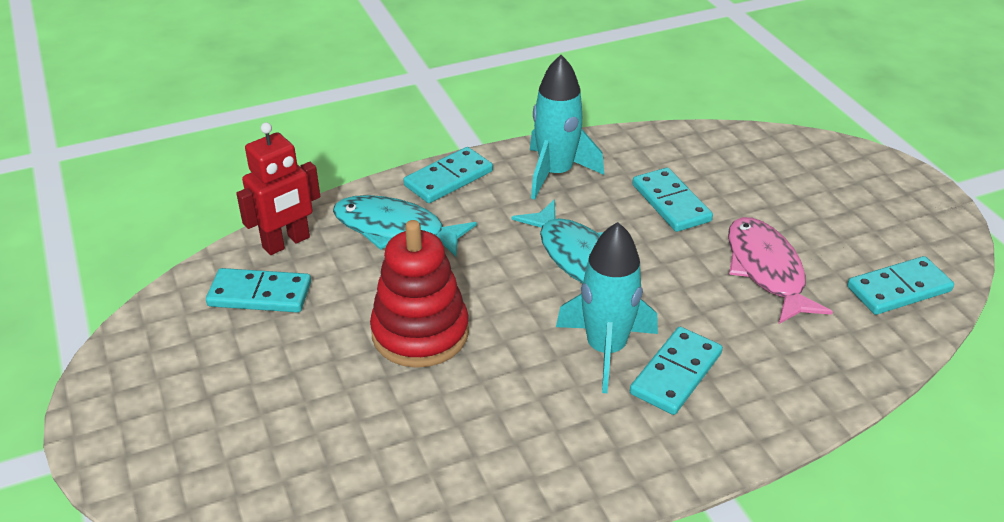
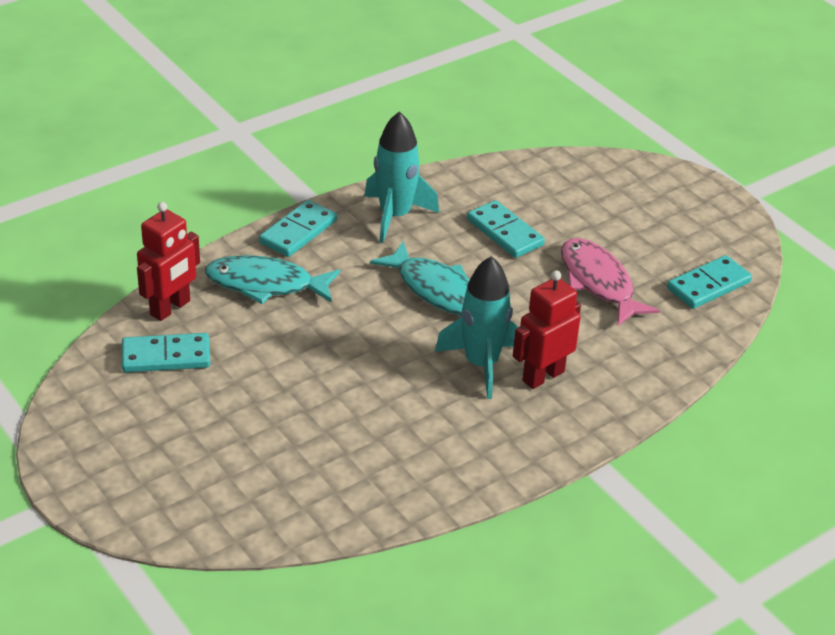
camera: 15 degrees left, 0 degrees up
red stacking toy [370,220,469,368] -> none
turquoise domino [630,327,723,415] -> red robot [513,270,581,389]

